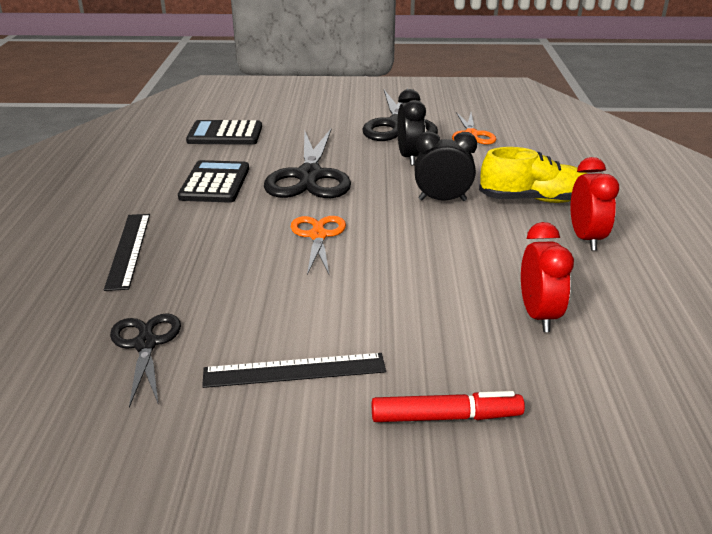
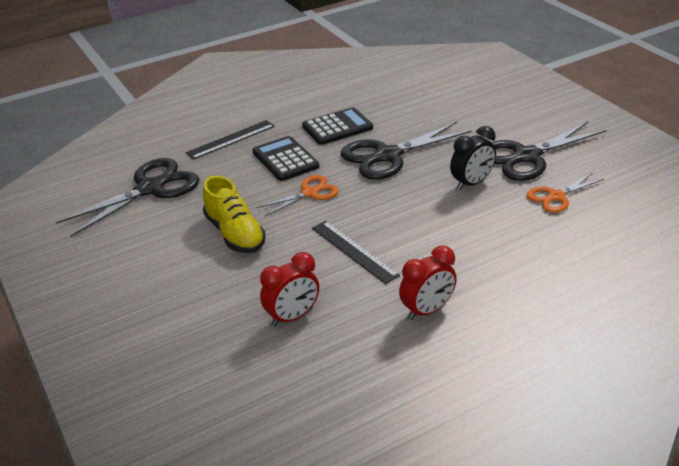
camera: 60 degrees right, 5 degrees up
black scissors [110,313,181,408] -> black scissors [56,158,199,237], size x1.73
black calculator [186,120,262,145] -> black calculator moved to [252,136,319,181]
black ruler [202,353,386,388] -> black ruler moved to [312,221,400,284]
red marker [372,391,525,422] -> none
black clock [414,131,477,201] -> none
yellow shoe [479,147,587,203] -> yellow shoe moved to [203,176,266,253]

